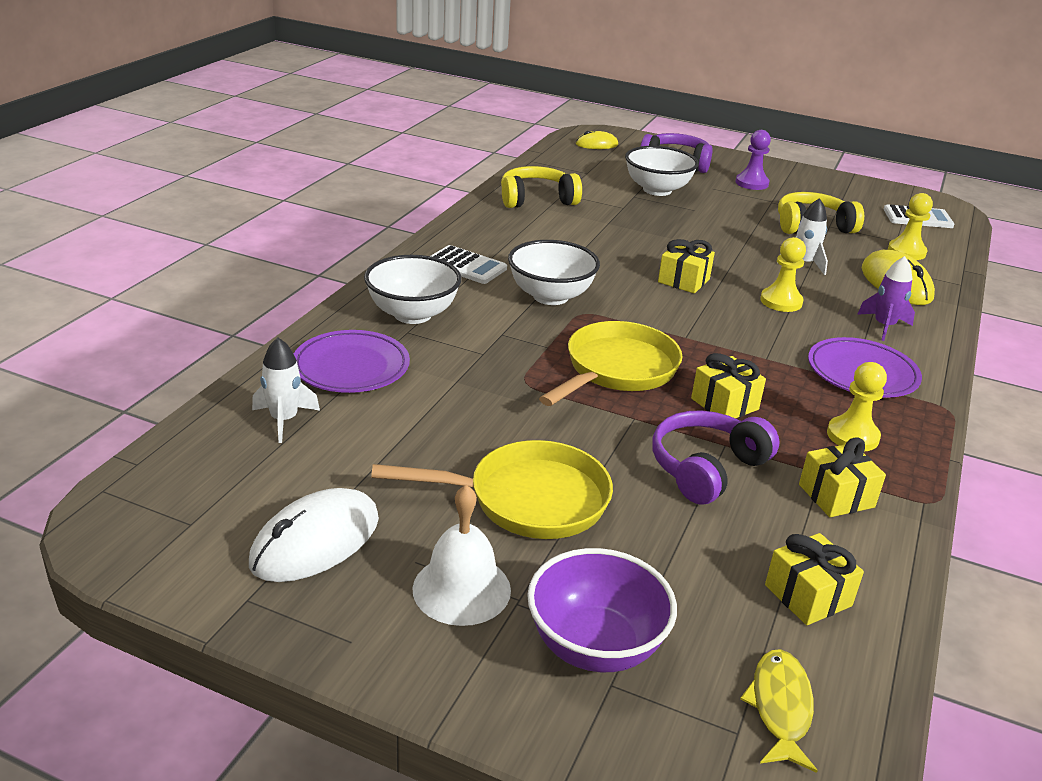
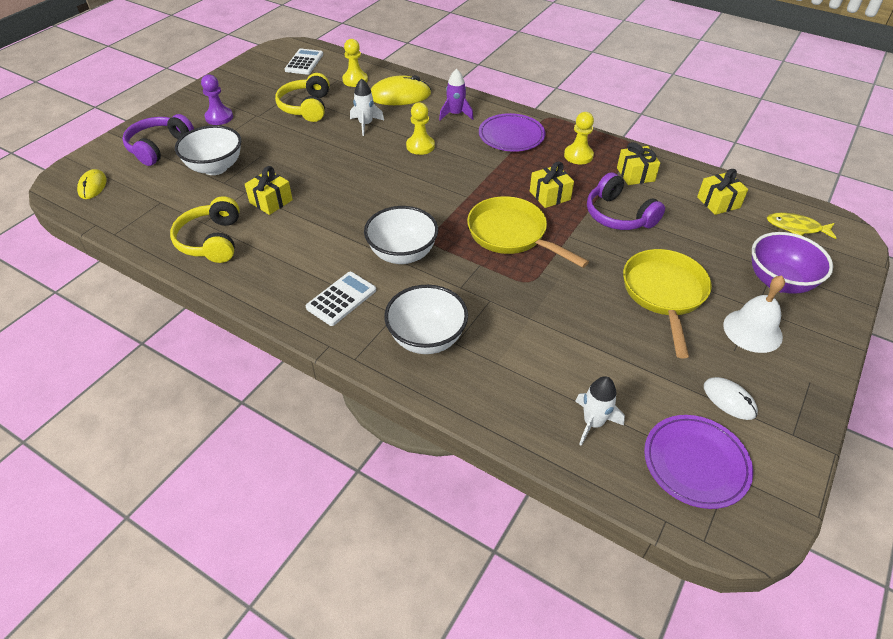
camera: 80 degrees left, 15 degrees up
white mouse [249,488,379,582] -> white mouse [704,377,758,420], size x0.59
purple plate [294,330,410,393] -> purple plate moved to [644,415,753,509]
yellow gift [658,239,715,294] -> yellow gift moved to [245,166,293,215]

